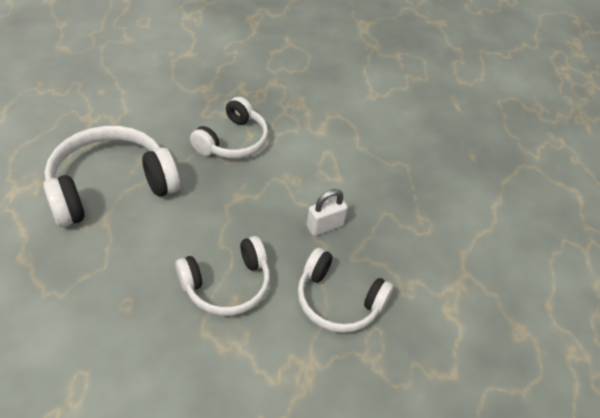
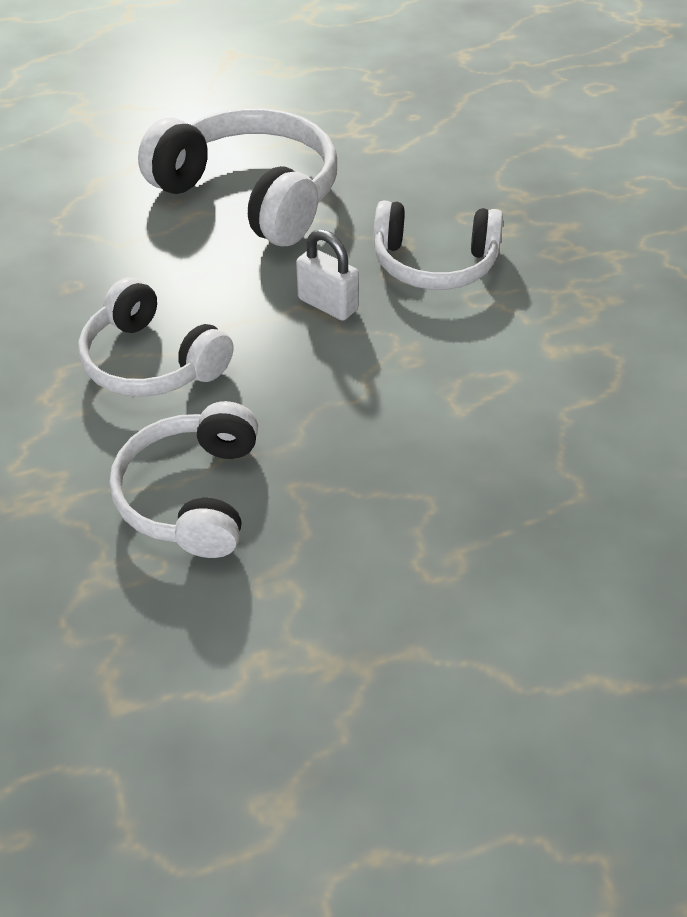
camera: 70 degrees right, 0 degrees up
white padlock [307,189,348,236] -> white padlock moved to [296,229,359,321]

